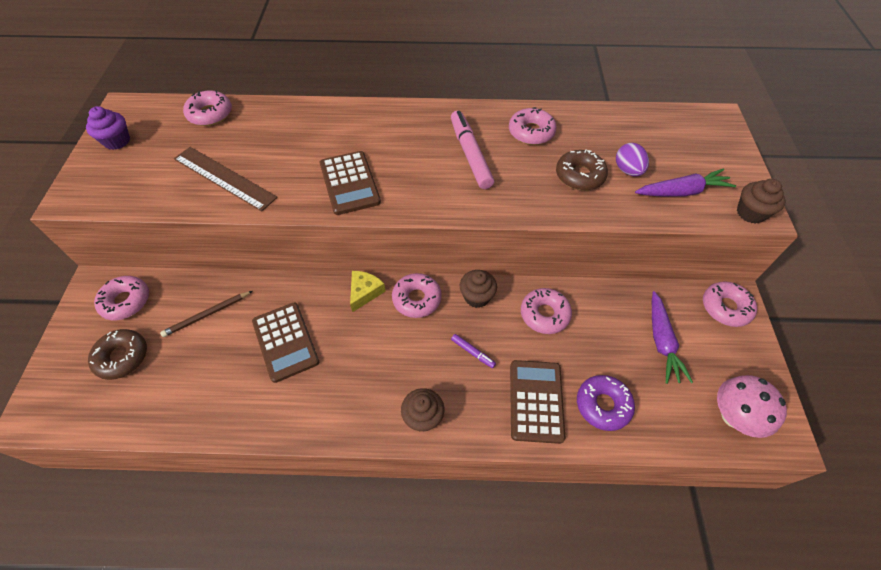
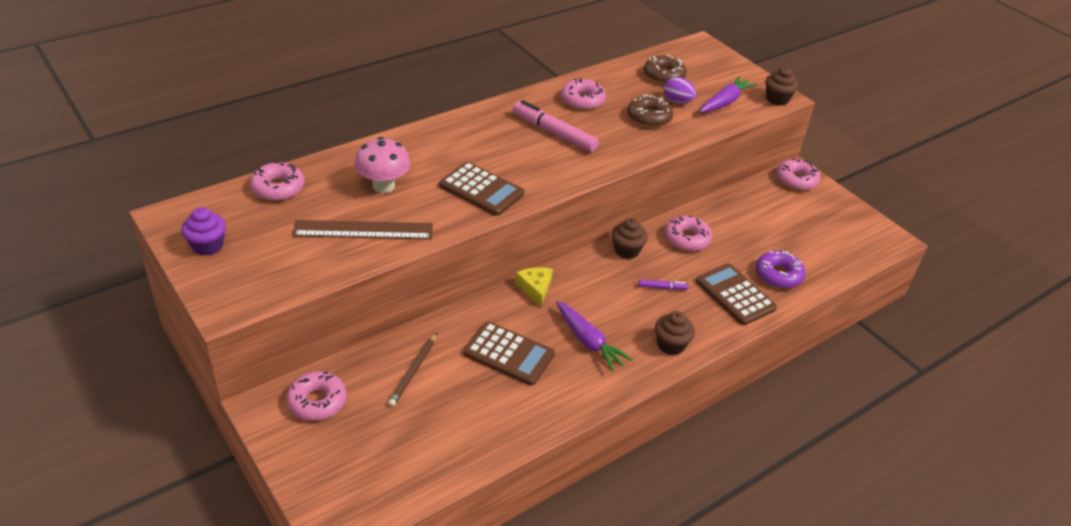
camera: 40 degrees left, 15 degrees down
brown donut [88,329,147,380] -> brown donut moved to [644,55,687,84]
pink donut [392,273,442,318] -> none
purple carrot [652,291,693,384] -> purple carrot moved to [556,301,633,372]
pink mushroom [717,375,787,438] -> pink mushroom moved to [355,137,410,193]

